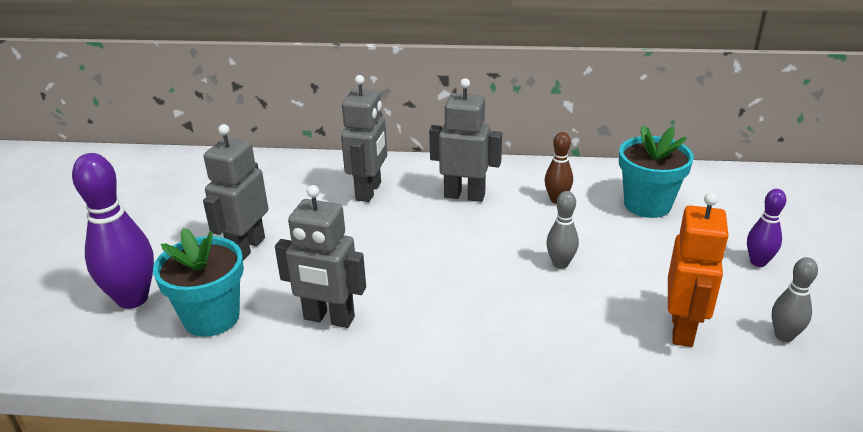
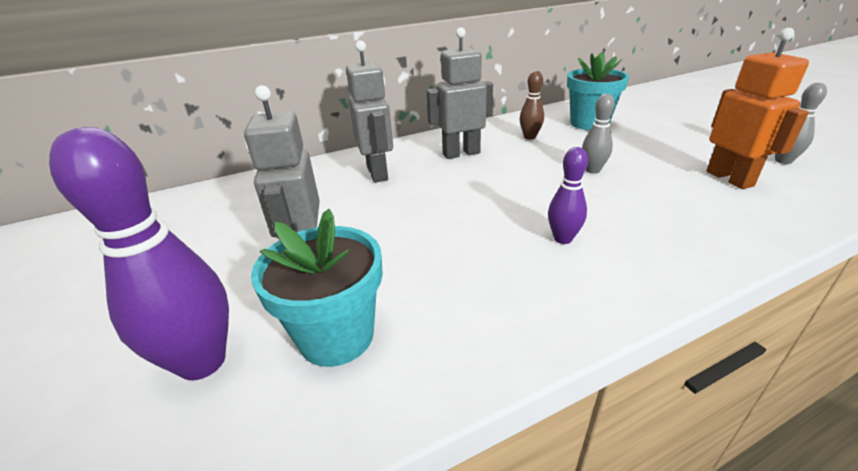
camera: 30 degrees left, 0 degrees up
grey robot [275,185,366,328] -> none
purple bowling pin [747,189,786,267] -> purple bowling pin moved to [548,147,588,244]

